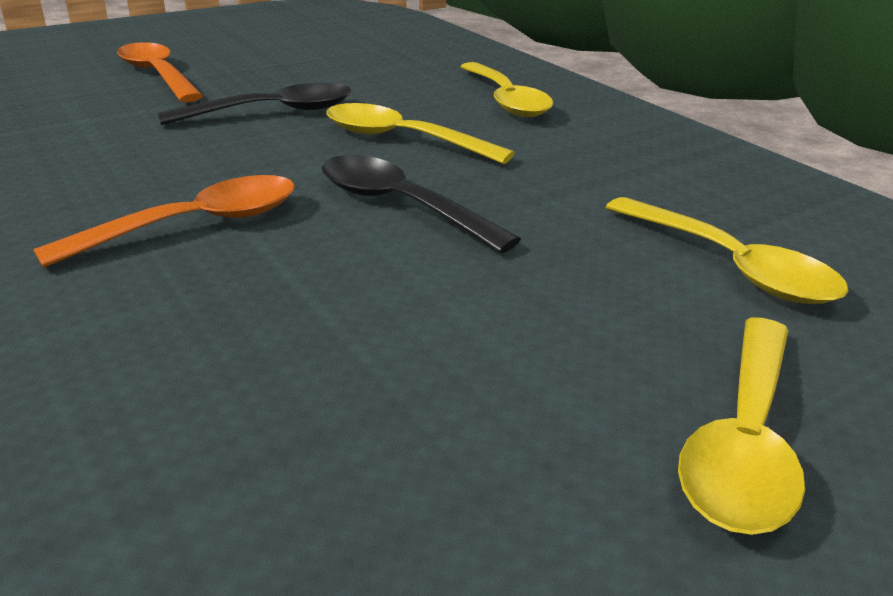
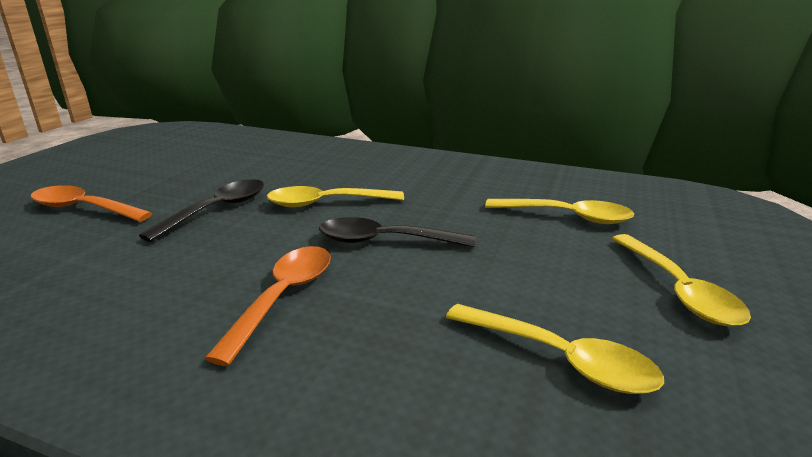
camera: 35 degrees left, 5 degrees down
yellow spoon [460,62,553,117] -> yellow spoon moved to [446,304,664,394]

